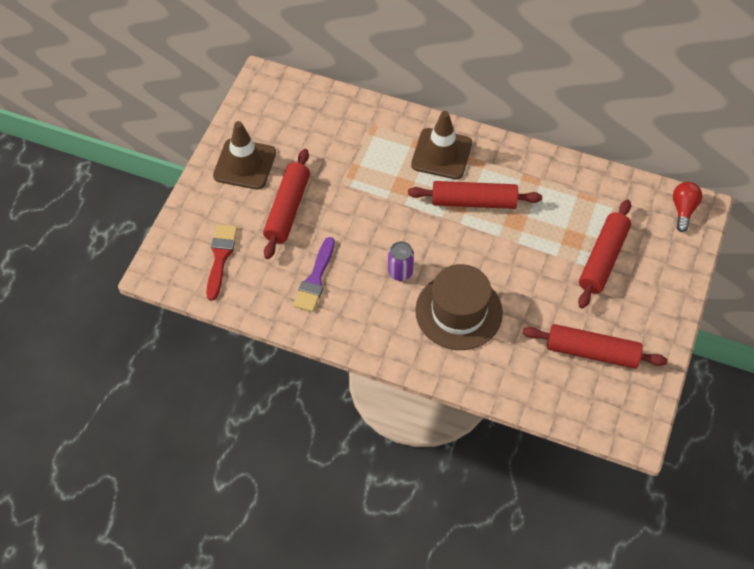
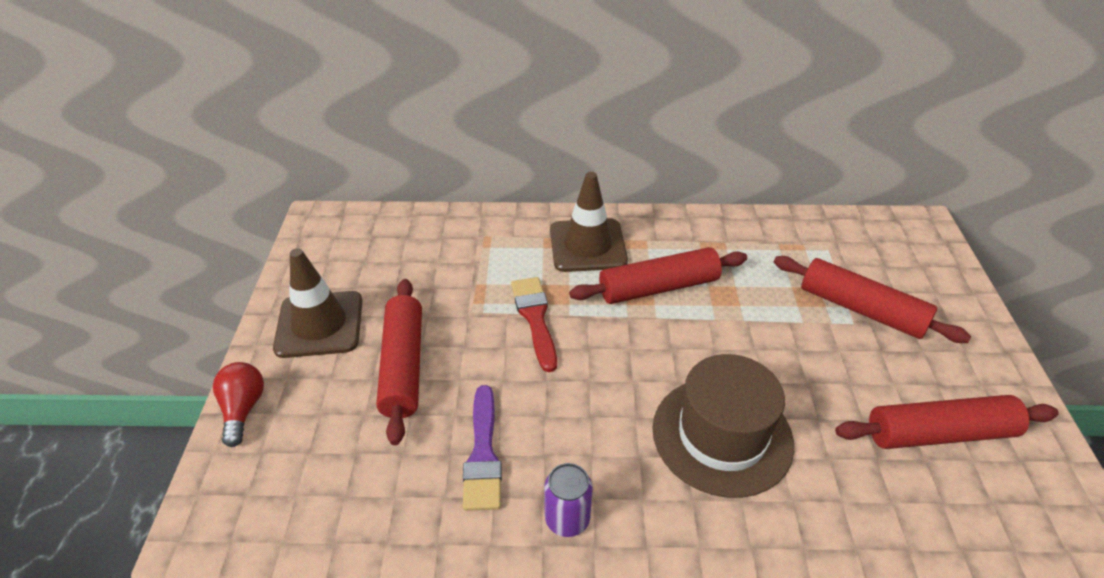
camera: 20 degrees left, 15 degrees down
red brush [206,224,237,301] -> red brush moved to [511,277,557,372]
purple can [388,241,414,281] -> purple can moved to [544,463,593,537]
red rolling pin [578,200,631,309] -> red rolling pin turned 60 degrees counterclockwise [774,256,971,343]
red light bulb [673,182,703,232] -> red light bulb moved to [213,362,264,447]

